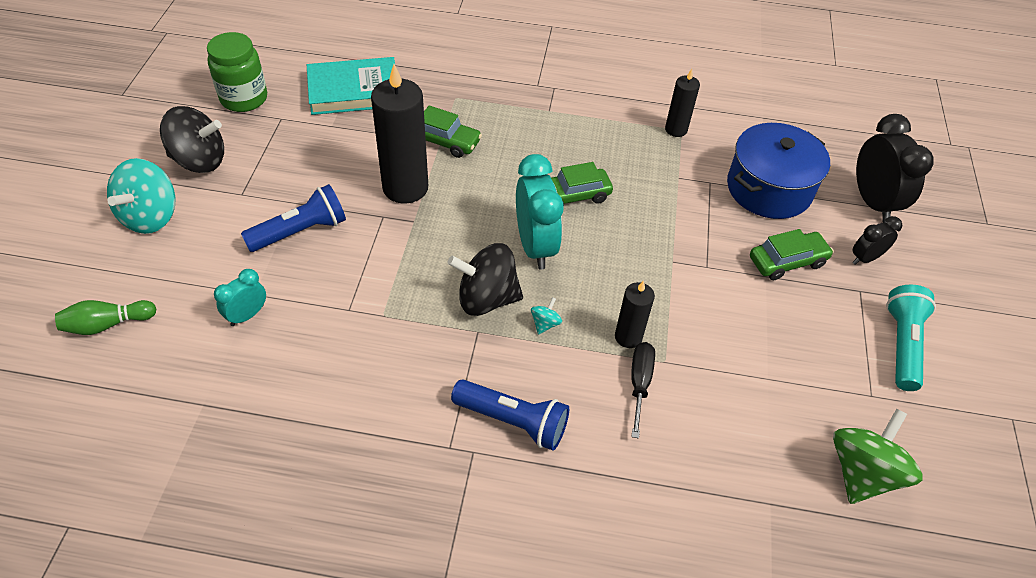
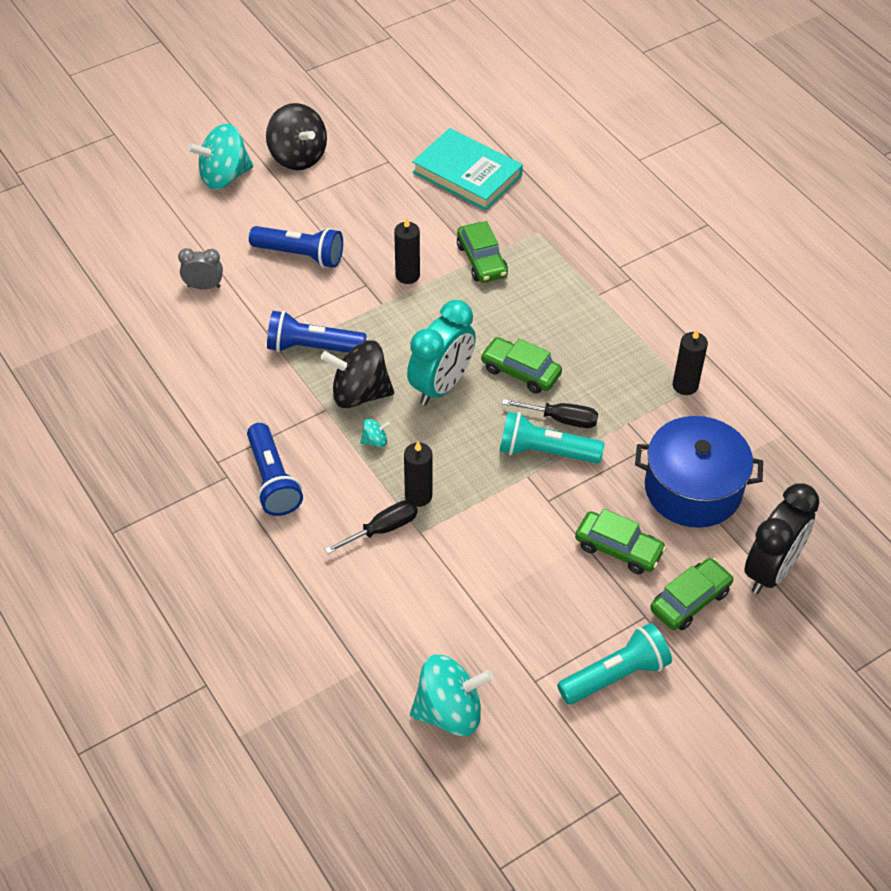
camera: 50 degrees right, 0 degrees up
green bowling pin [55,300,156,335] -> none
green jar [207,32,267,112] -> none
turquoise clock [214,269,266,326] -> grey clock [178,248,223,290]
black candle [371,64,428,204] -> black candle [394,217,420,284], size x0.54
black spinning top [447,243,523,316] -> black spinning top turned 45 degrees counterclockwise [321,340,394,408]
green spinning top [833,409,923,504] -> turquoise spinning top [410,655,494,736]
black clock [853,216,902,265] -> green car [650,558,734,630]
none -> blue flashlight [267,311,367,353]
none -> turquoise flashlight [499,412,605,464]
none -> black screwdriver [502,399,598,428]

